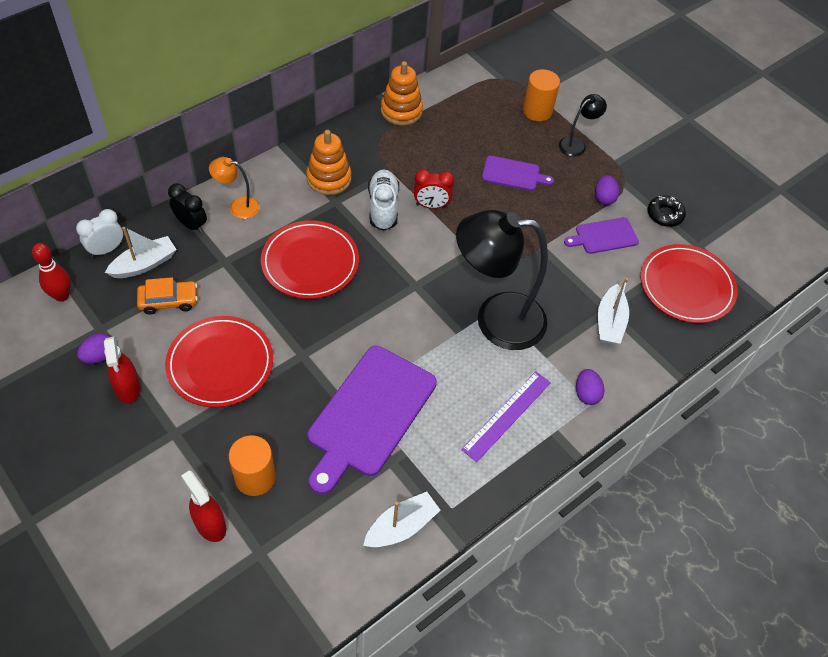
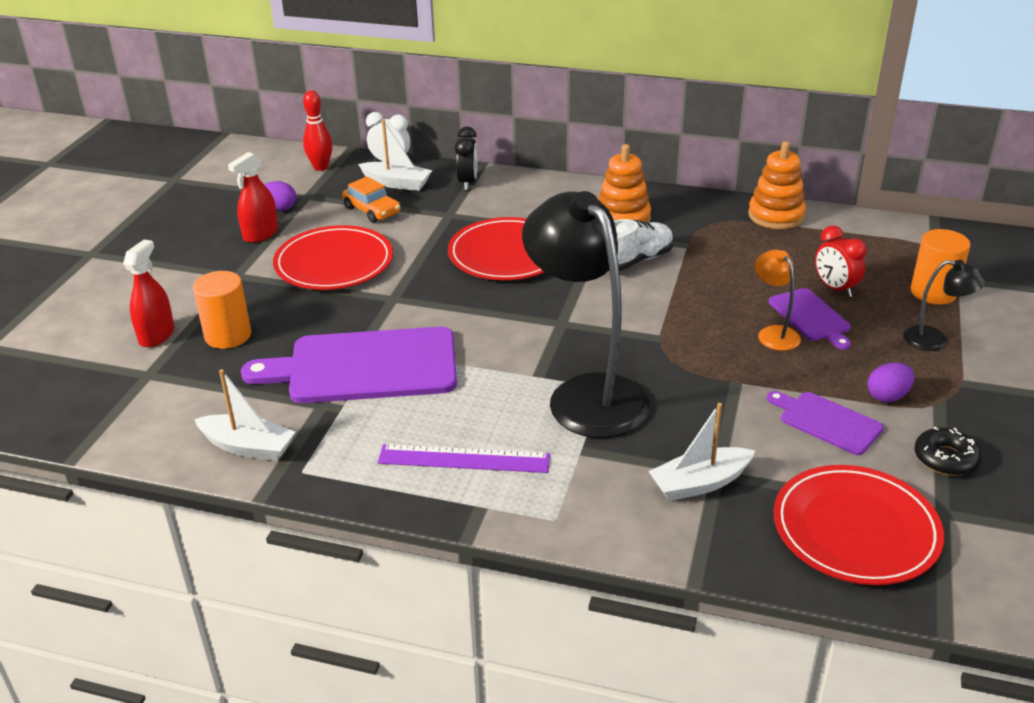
camera: 60 degrees right, 20 degrees down
orange lamp [209,157,260,219] -> orange lamp moved to [755,250,801,351]
red clock [414,169,454,209] -> red clock moved to [815,226,867,297]
purple egg [576,369,604,405] -> none

